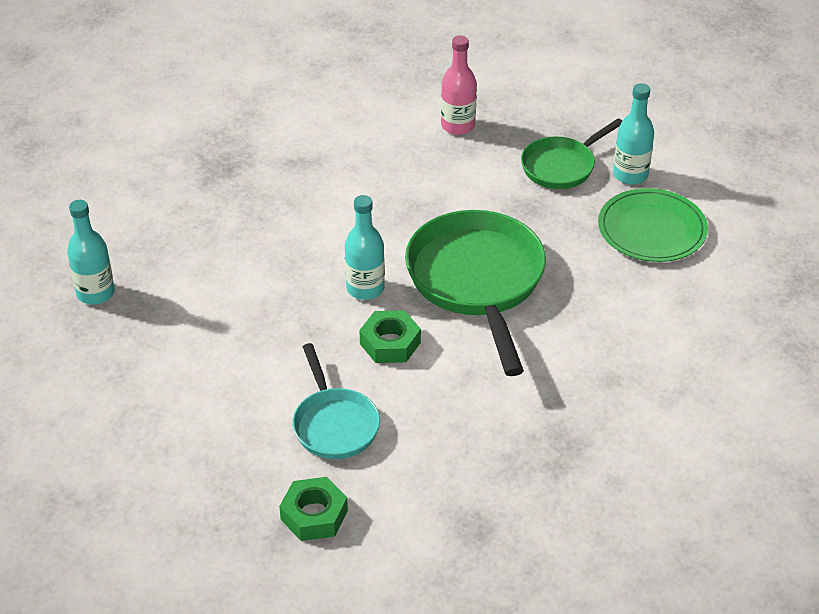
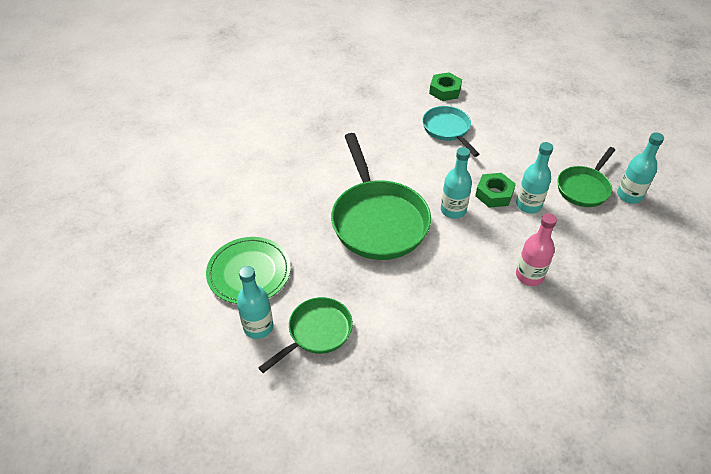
camera: 175 degrees right, 5 degrees up
green nut [359,310,421,363] -> green nut moved to [475,173,516,208]
pink bottle [441,35,477,135] -> pink bottle moved to [516,213,557,286]
none -> turquoise bottle [516,142,553,213]
none -> green pan [557,147,615,207]

